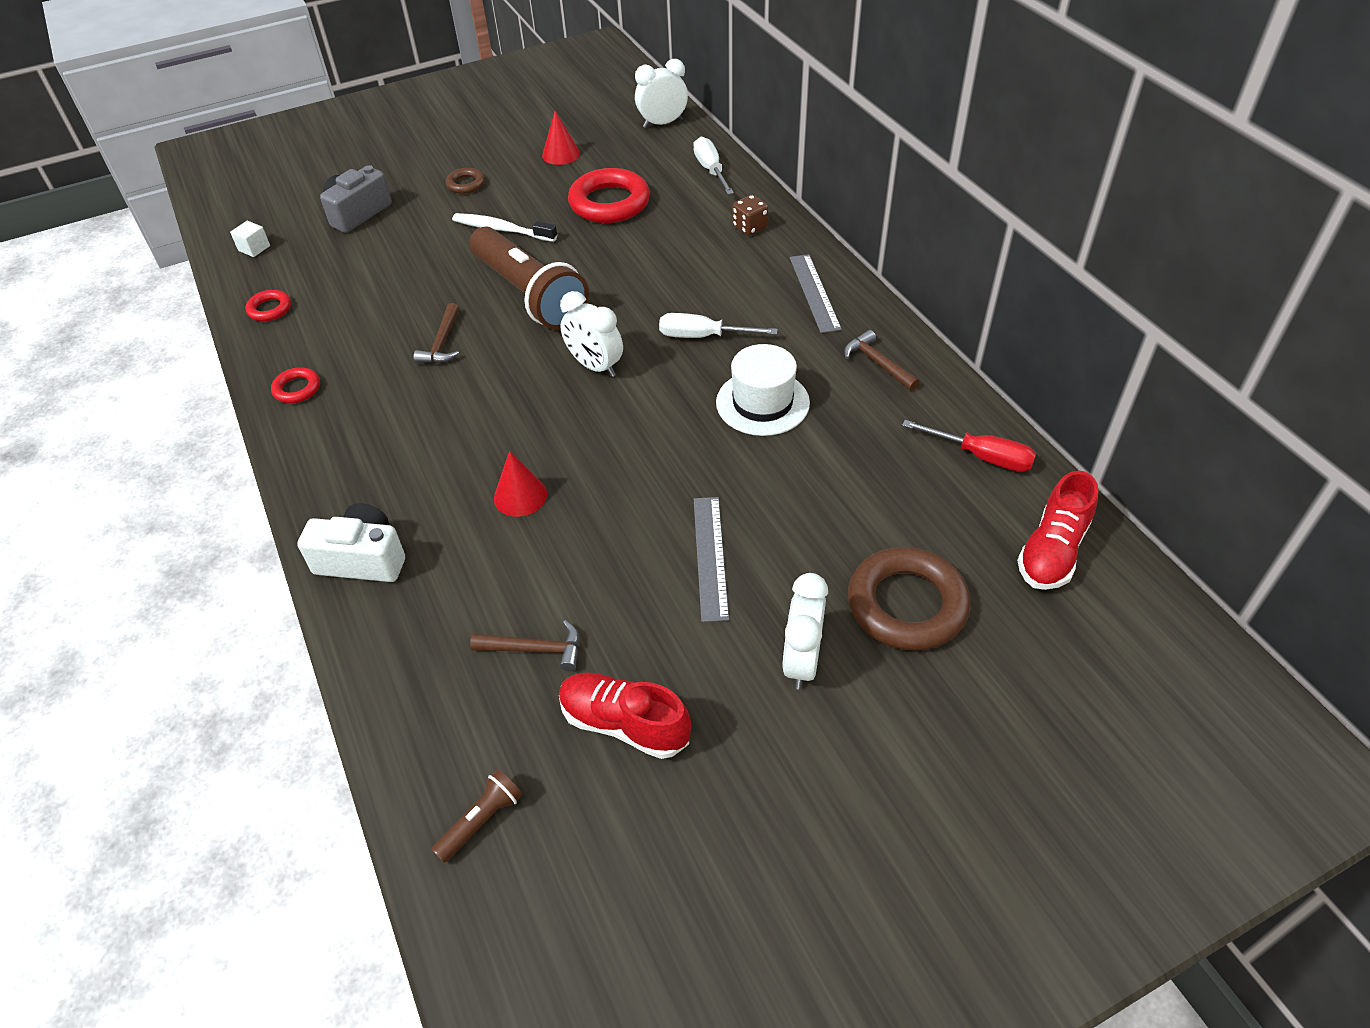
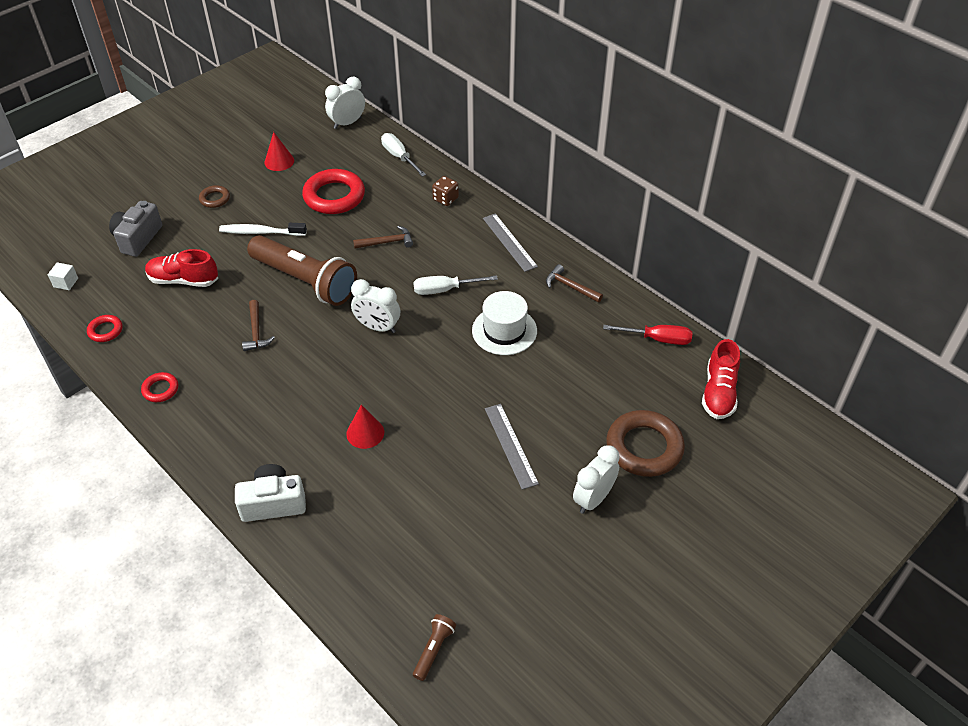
camera: 20 degrees left, 0 degrees up
brown hammer [470,620,580,671] -> brown hammer moved to [353,226,413,249]
red shoe [559,672,691,759] -> red shoe moved to [145,249,218,287]
white clock [782,573,828,690] -> white clock turned 45 degrees clockwise [573,445,620,514]

